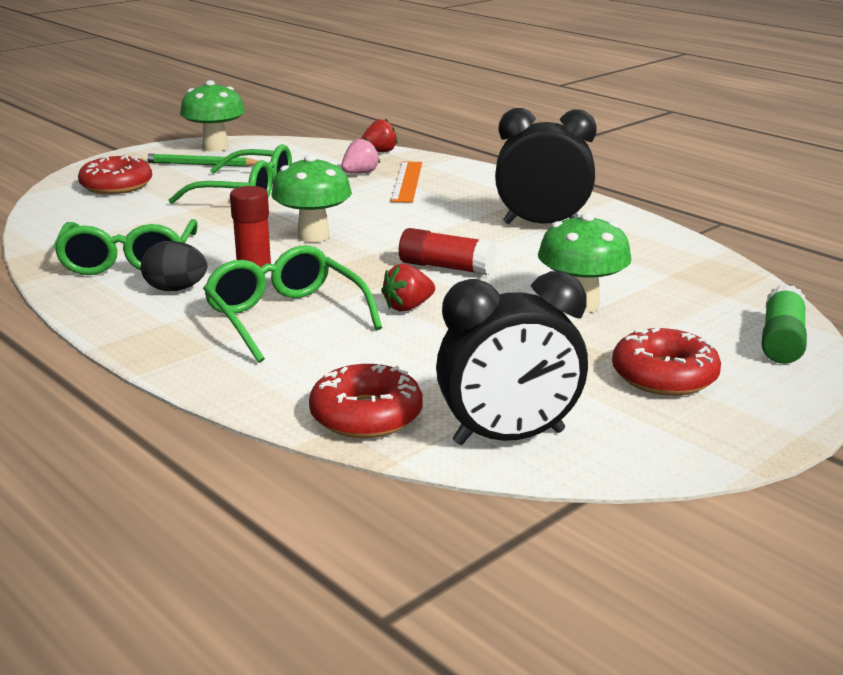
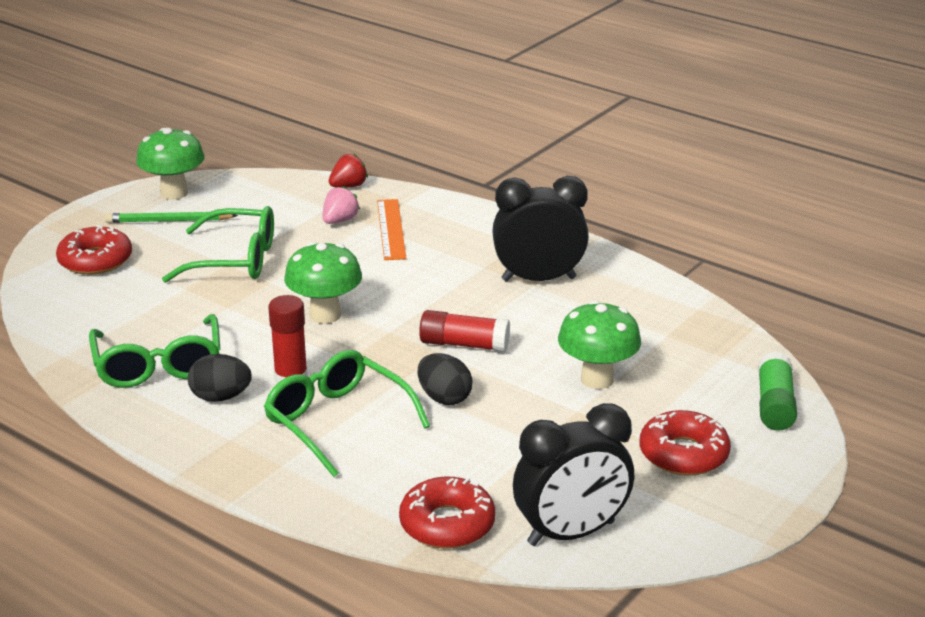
camera: 10 degrees left, 5 degrees up
red strawberry [381,264,435,312] -> black egg [417,353,473,405]

